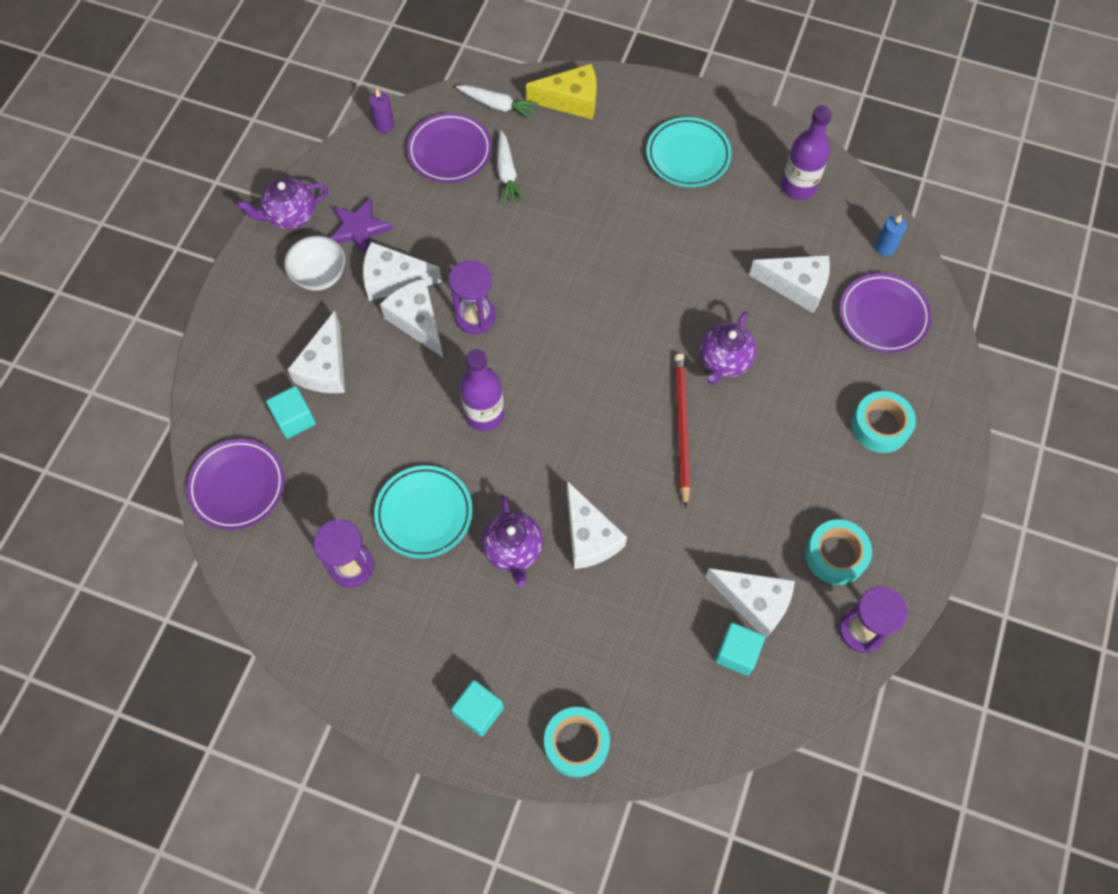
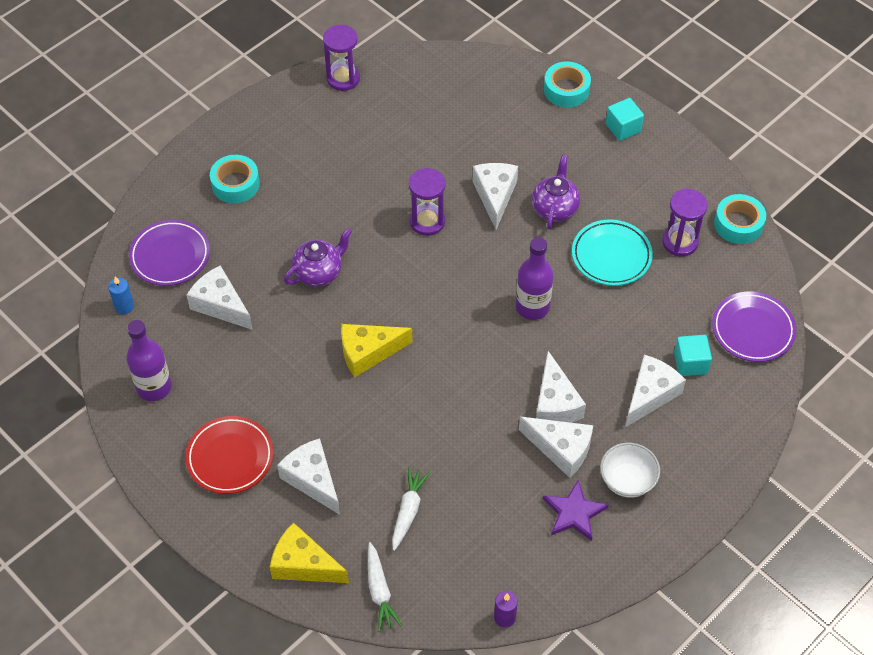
camera: 155 degrees left, 10 degrees down
purple teapot [237,178,328,230] -> none
purple plate [407,113,492,183] -> none
purple hourglass [449,260,496,334] -> purple hourglass moved to [409,168,446,236]
white carrot [456,85,539,119] -> white carrot turned 150 degrees counterclockwise [368,542,402,631]
turquoise plate [647,117,732,187] -> red plate [185,416,274,494]
red pencil [674,354,690,508] -> none
white cheese [705,568,795,639] -> white cheese moved to [277,438,340,515]
turquoise cube [715,622,765,676] -> none
turquoise tape [805,519,872,585] -> turquoise tape moved to [714,194,766,244]
none -> yellow cheese [341,324,412,377]

